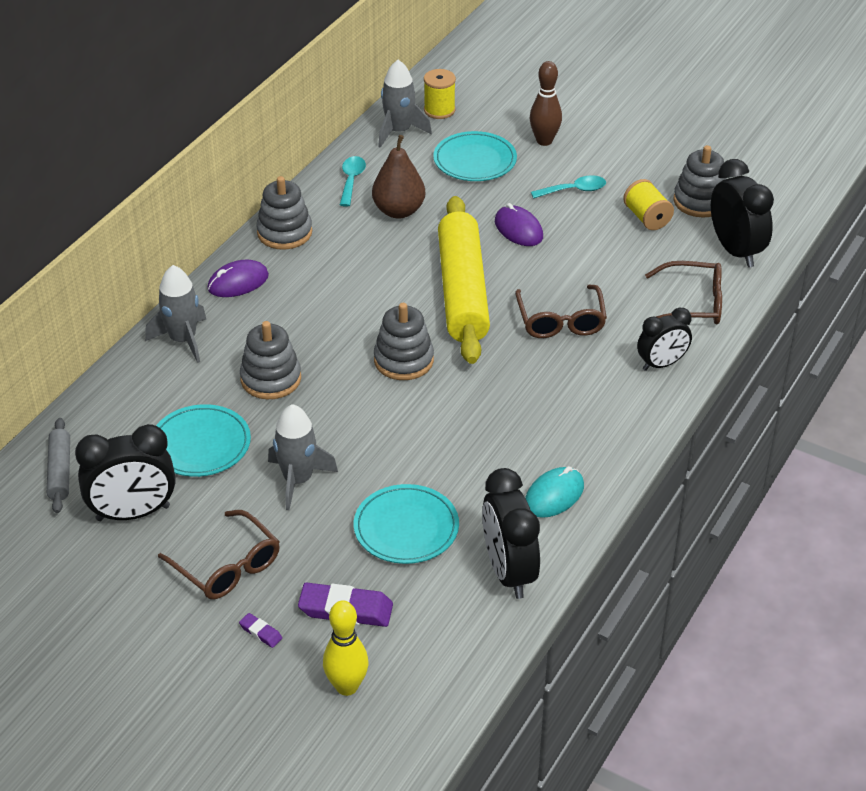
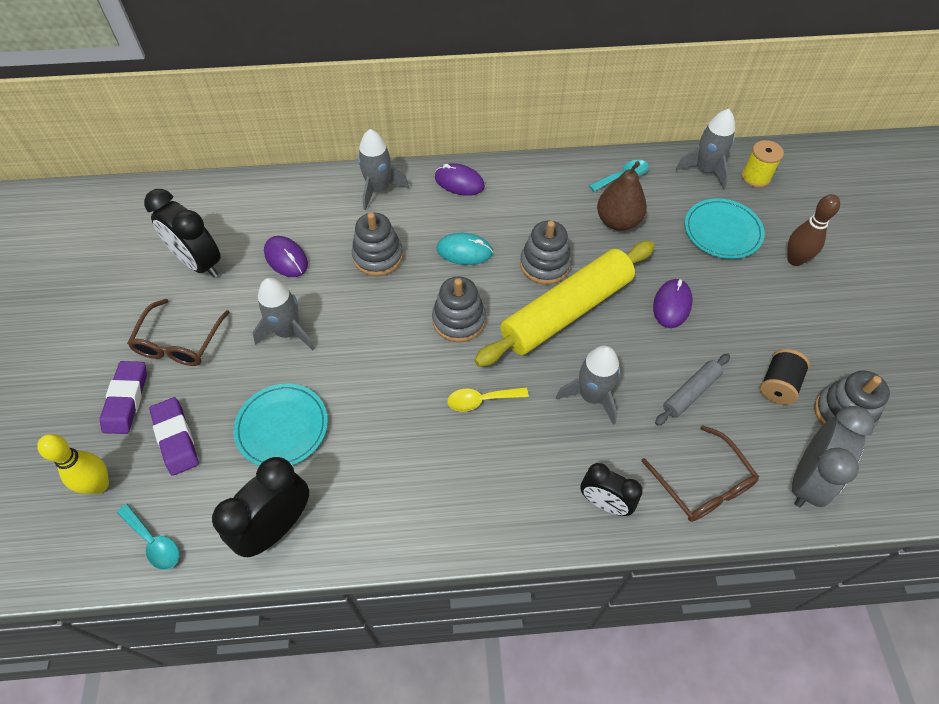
camera: 55 degrees right, 15 degrees up
grey rolling pin [47,418,70,513] -> grey rolling pin moved to [655,353,730,425]
turquoise plate [156,404,251,477] -> purple mouse [264,236,308,277]
purple eraser [239,613,282,648] -> purple eraser [100,361,147,434], size x2.07
grey stacking toy [256,176,312,250] -> grey stacking toy moved to [520,221,572,285]
brown glasses [515,285,607,338] -> grey rocket [556,345,620,425]
turquoise mouse [525,466,584,518] -> turquoise mouse moved to [437,233,493,265]
turquoise spoon [531,175,606,199] -> turquoise spoon moved to [117,504,179,570]
yellow spool [623,179,674,230] -> black spool [760,349,810,405]
black clock [711,159,774,268] -> grey clock [792,406,875,508]
none -> yellow spoon [447,387,529,412]

